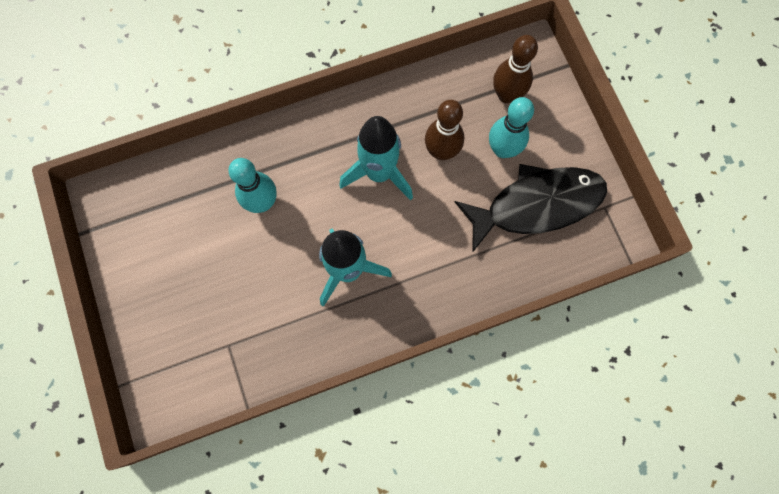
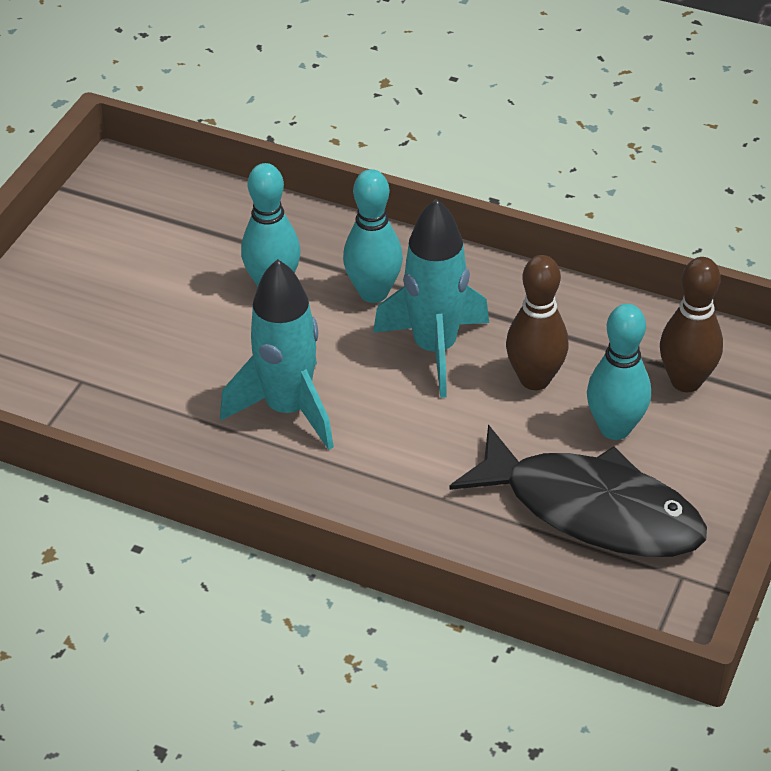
camera: 45 degrees right, 30 degrees down
none -> turquoise bowling pin [343,169,403,303]

